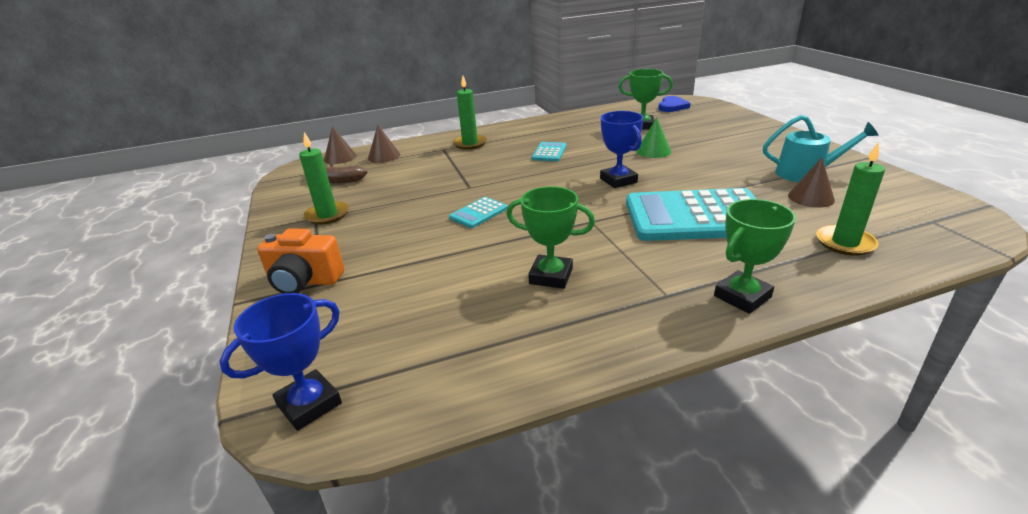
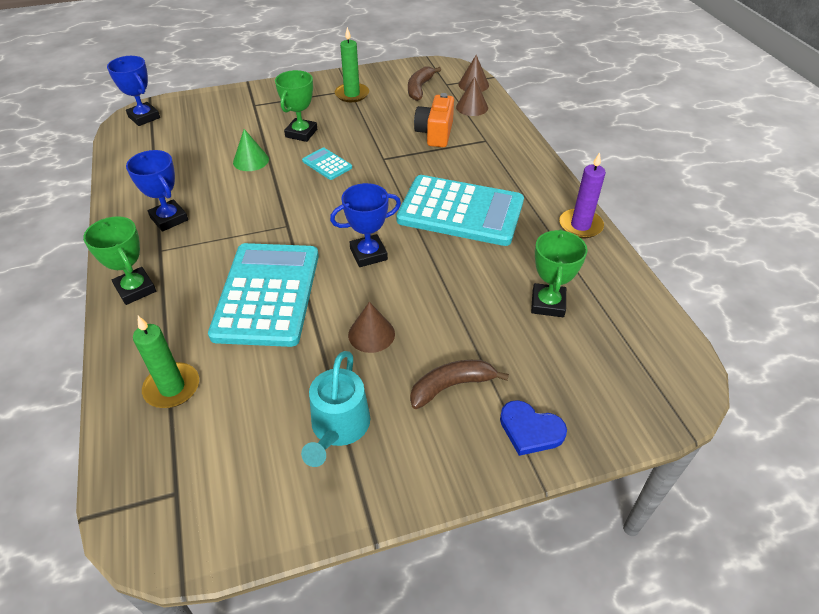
camera: 90 degrees right, 15 degrees up
orange camera [257,228,344,294] -> orange camera moved to [414,93,454,147]
green candle [453,76,487,150] -> none
green trophy [506,186,595,289] -> green trophy moved to [275,70,317,142]
turquoise calculator [532,142,566,161] -> turquoise calculator [397,175,524,246], size x2.33
green cone [636,118,671,158] -> green cone moved to [233,129,269,171]
blue heart [658,96,690,112] -> blue heart moved to [500,400,567,456]
brown cone [788,158,835,208] -> brown cone moved to [348,302,395,353]
none -> blue trophy [126,150,188,232]
none -> brown banana [410,360,509,409]
none -> purple candle [559,152,606,238]

